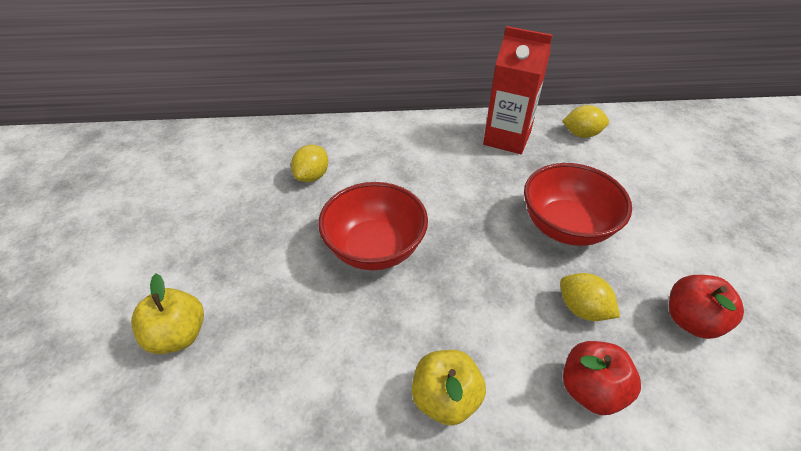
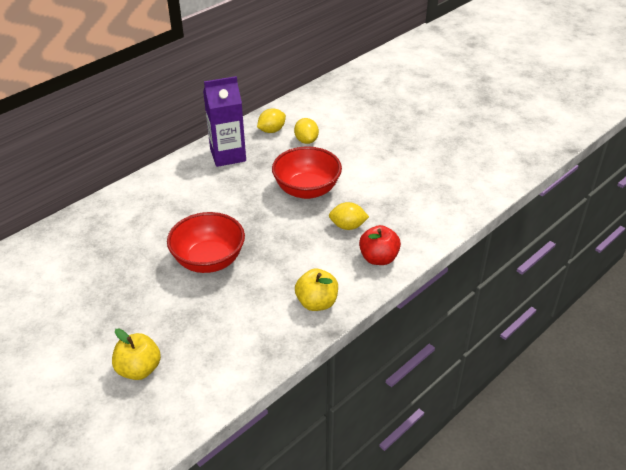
camera: 40 degrees left, 5 degrees down
yellow lemon [291,145,328,182] -> yellow lemon moved to [294,118,319,144]
red carton [483,26,552,154] -> purple carton [203,76,246,167]
red apple [669,275,744,339] -> none

